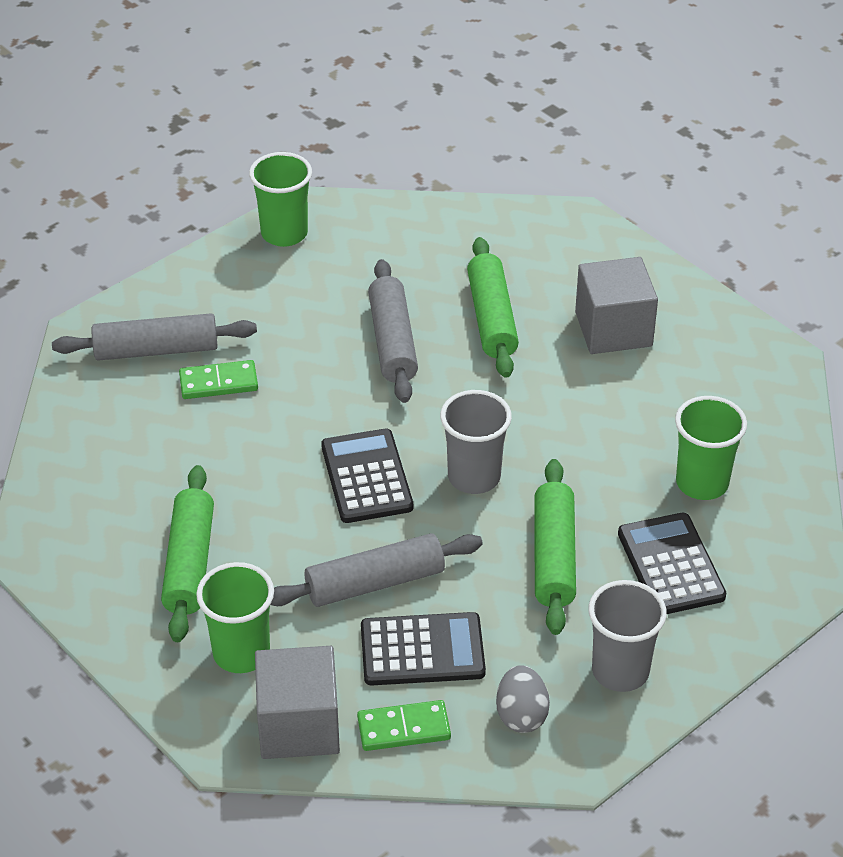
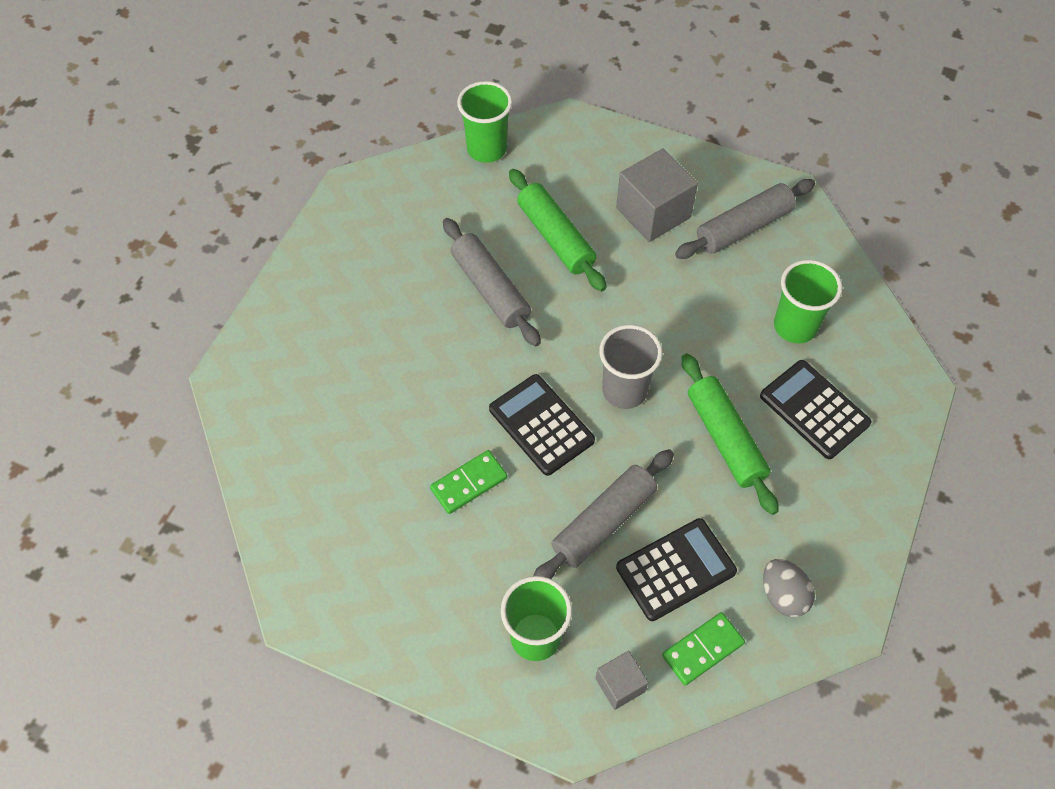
camera: 25 degrees left, 15 degrees up
grey rolling pin [52,313,257,361] -> grey rolling pin moved to [675,179,815,259]
green rolling pin [161,465,214,642] -> none
green domino [179,360,258,399] -> green domino moved to [430,450,508,514]
green cup [249,152,312,247] -> green cup moved to [457,81,512,163]
grey cube [255,646,340,759] -> grey cube [596,651,649,710], size x0.54
grey cup [588,580,667,692] -> none

